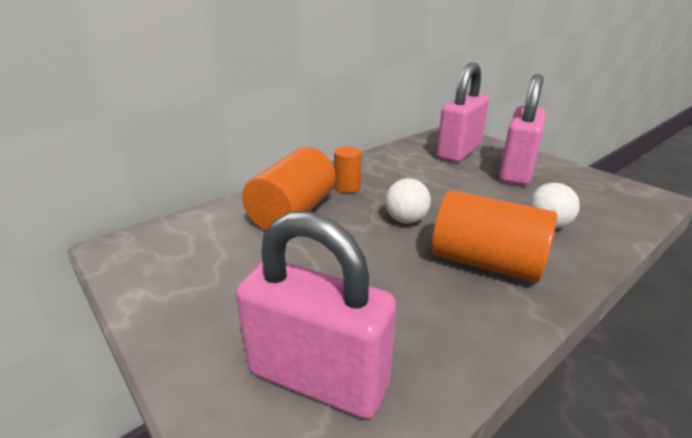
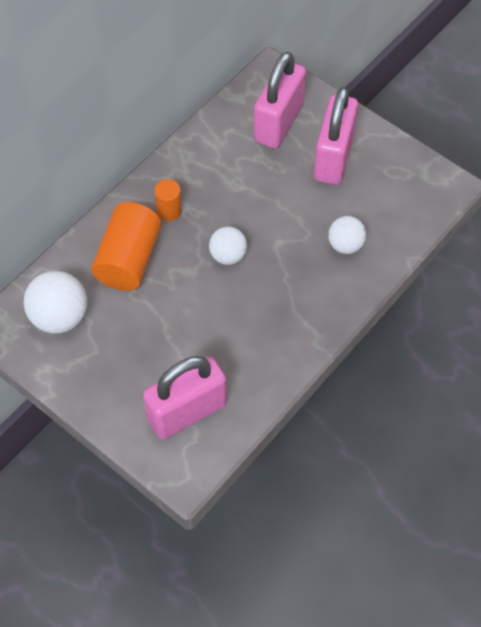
camera: 10 degrees left, 30 degrees up
pink padlock [236,211,396,419] -> pink padlock turned 45 degrees counterclockwise [143,356,227,440]
orange cylinder [432,190,557,283] -> none
none -> white ball [24,271,87,334]

